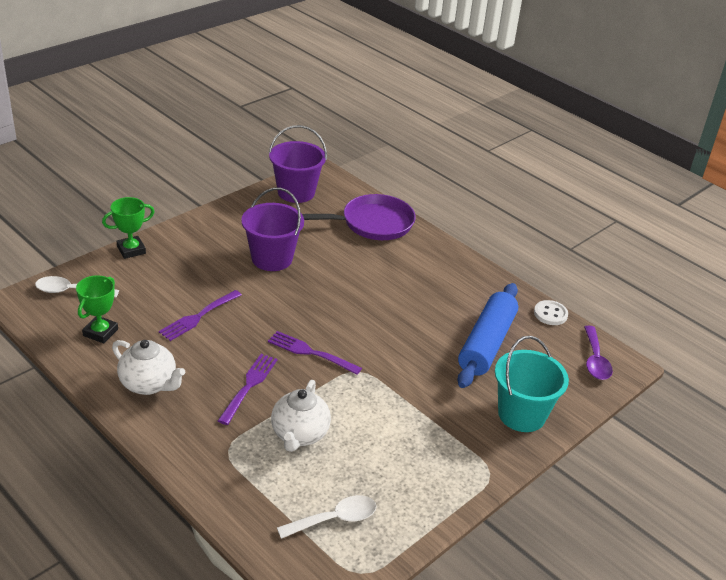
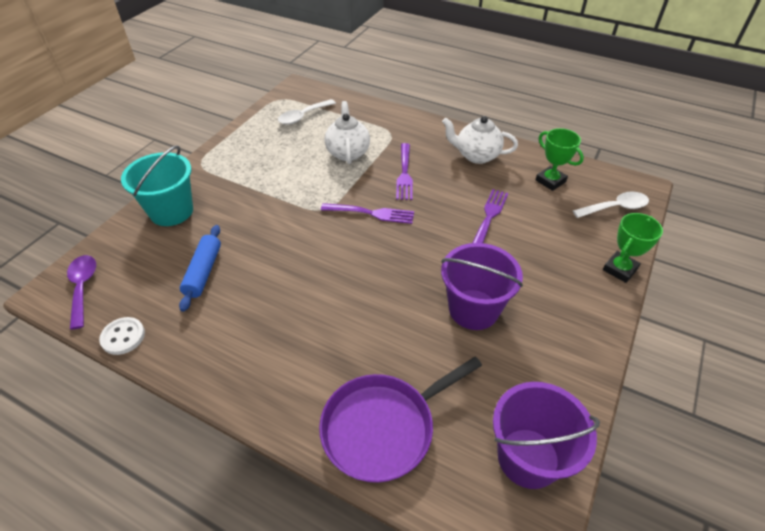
camera: 165 degrees right, 10 degrees up
green trophy [76,275,118,343] -> green trophy turned 45 degrees counterclockwise [535,128,584,191]
blue rolling pin [457,283,518,388] -> blue rolling pin [179,225,221,312], size x0.62

